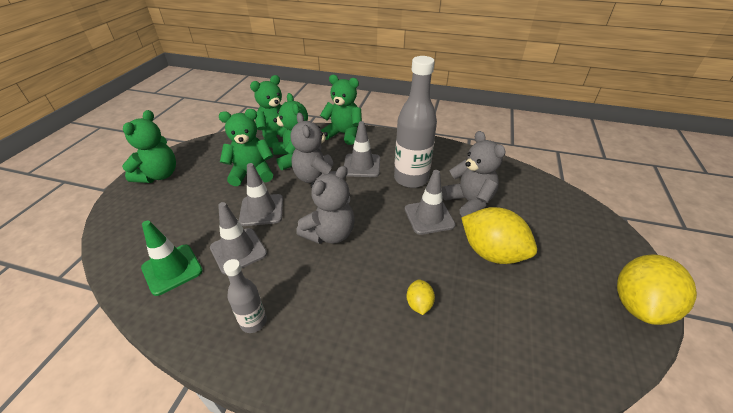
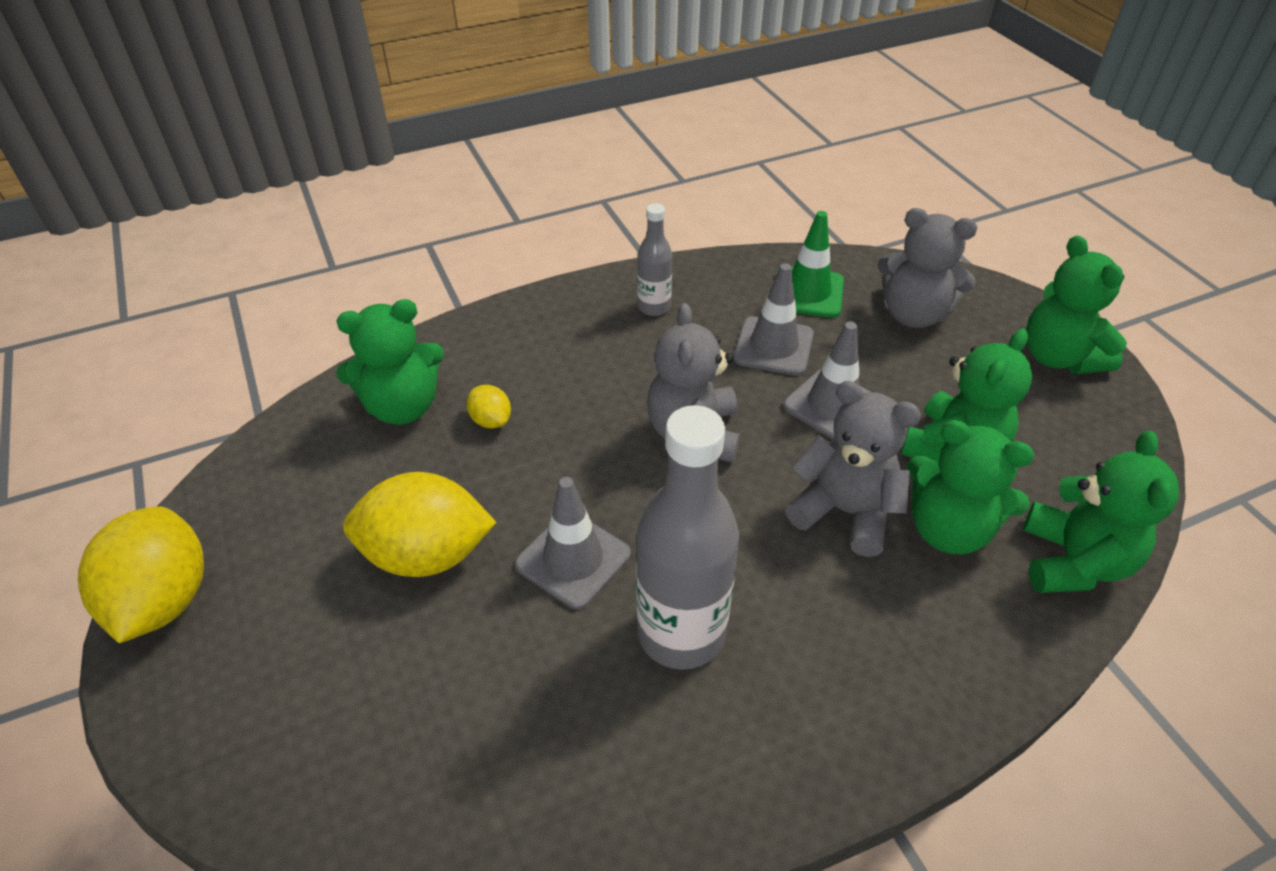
camera: 140 degrees right, 5 degrees up
green teddy bear [320,74,362,145] -> green teddy bear moved to [336,299,444,425]
grey traffic cone [344,121,380,177] -> none
grey teddy bear [442,131,505,217] -> grey teddy bear moved to [877,208,977,328]

